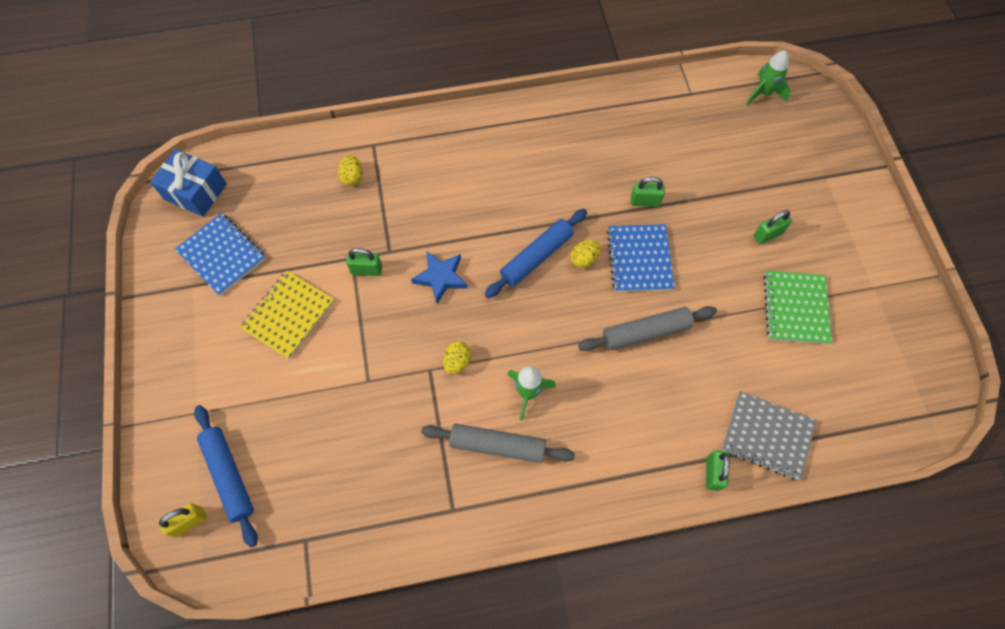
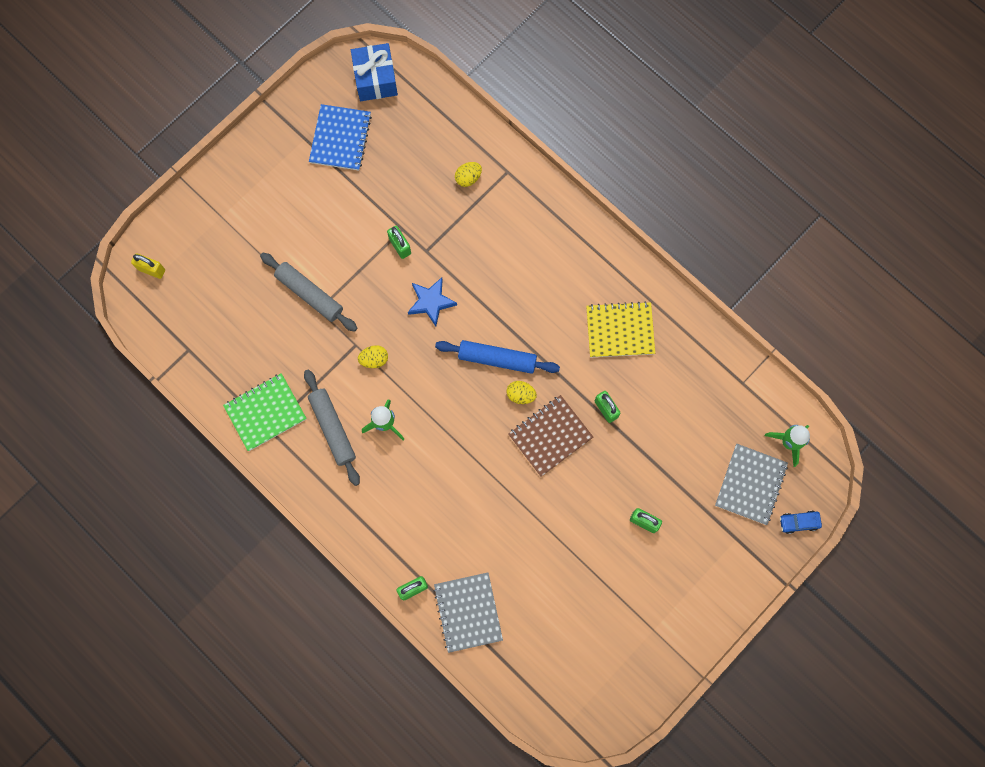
camera: 55 degrees right, 10 degrees up
blue rolling pin [194,405,258,547] -> none
yellow notebook [240,271,334,359] -> yellow notebook moved to [586,301,655,357]
grey rolling pin [578,306,717,351] -> grey rolling pin moved to [260,253,357,332]
blue notebook [607,224,675,292] -> brown notebook [508,395,593,477]
green notebook [763,270,832,344] -> green notebook moved to [223,373,307,451]
none -> grey notebook [715,444,788,525]
none -> blue car [780,511,822,534]

